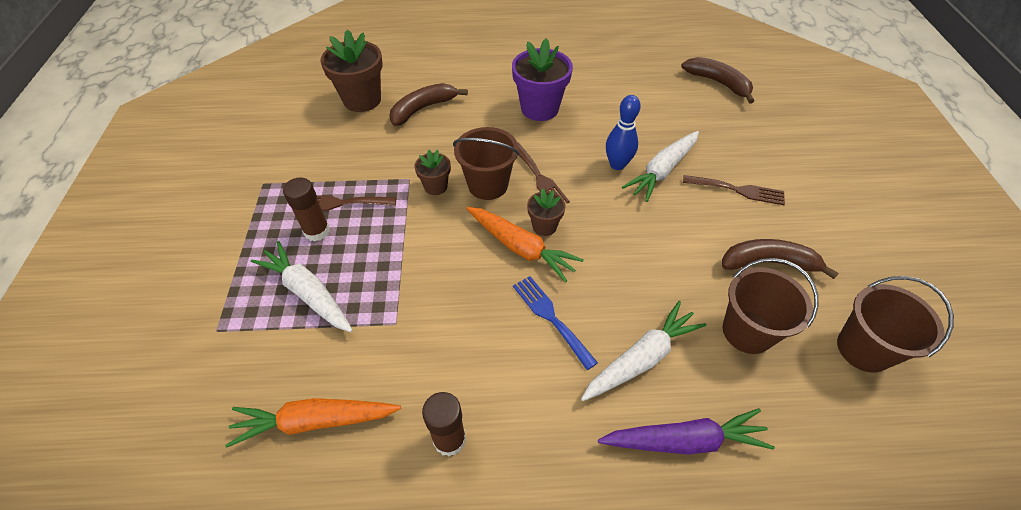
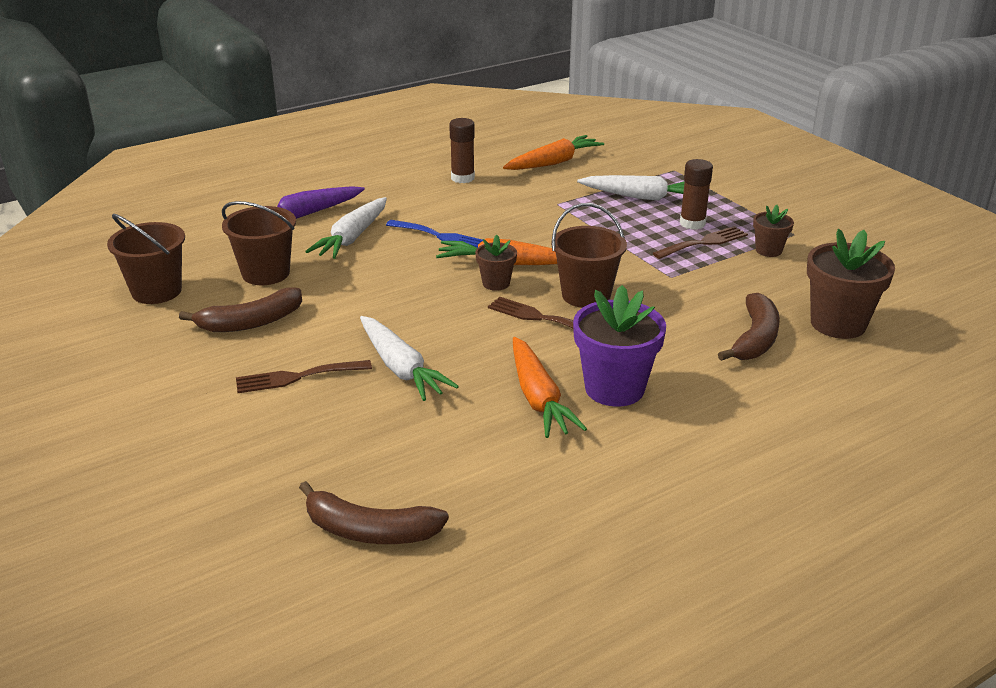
camera: 150 degrees right, 20 degrees down
brown flower pot [414,150,451,195] -> brown flower pot moved to [753,205,794,257]
blue bowling pin [606,95,641,170] -> none
white carrot [622,131,699,202] -> white carrot turned 135 degrees clockwise [360,316,459,401]
none -> orange carrot [513,337,587,438]

